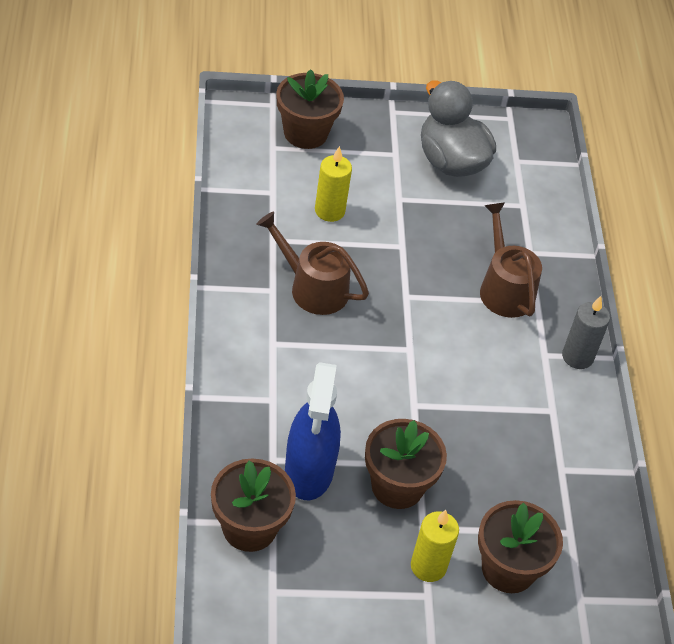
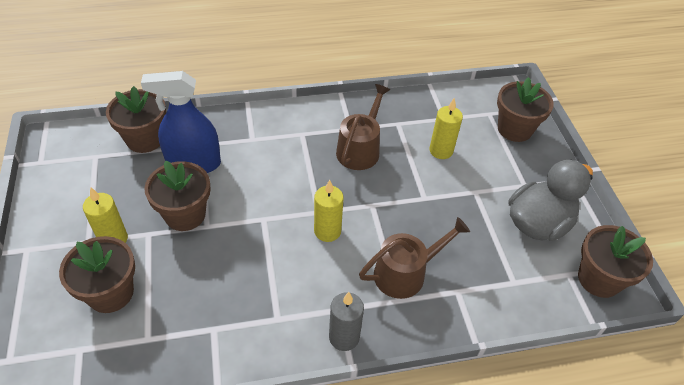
camera: 85 degrees right, 0 degrees up
none -> yellow candle [314,180,344,242]
none -> brown flower pot [578,225,653,298]

